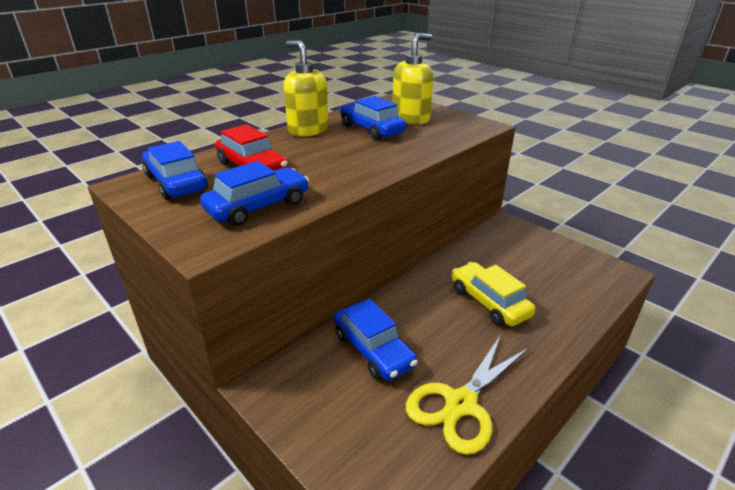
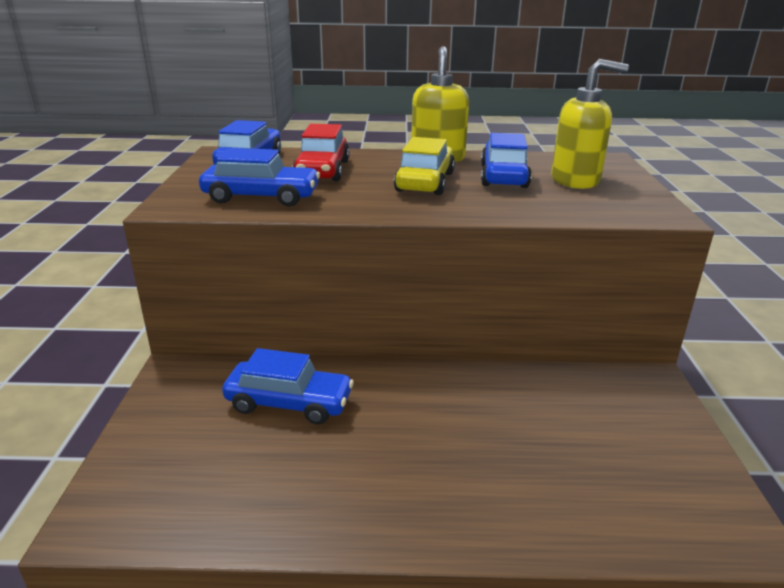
camera: 45 degrees right, 5 degrees down
blue car [334,299,418,381] -> blue car turned 90 degrees counterclockwise [222,348,354,424]
yellow scissors [406,335,529,455] -> none
yellow car [452,262,536,326] -> yellow car moved to [394,137,455,195]

